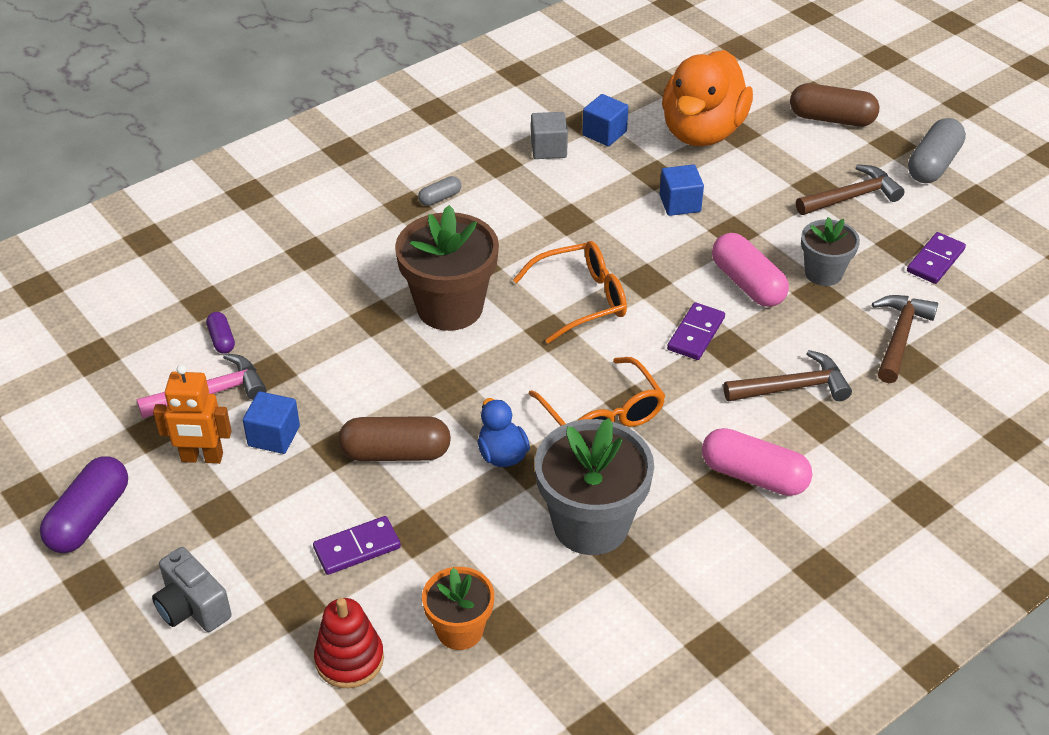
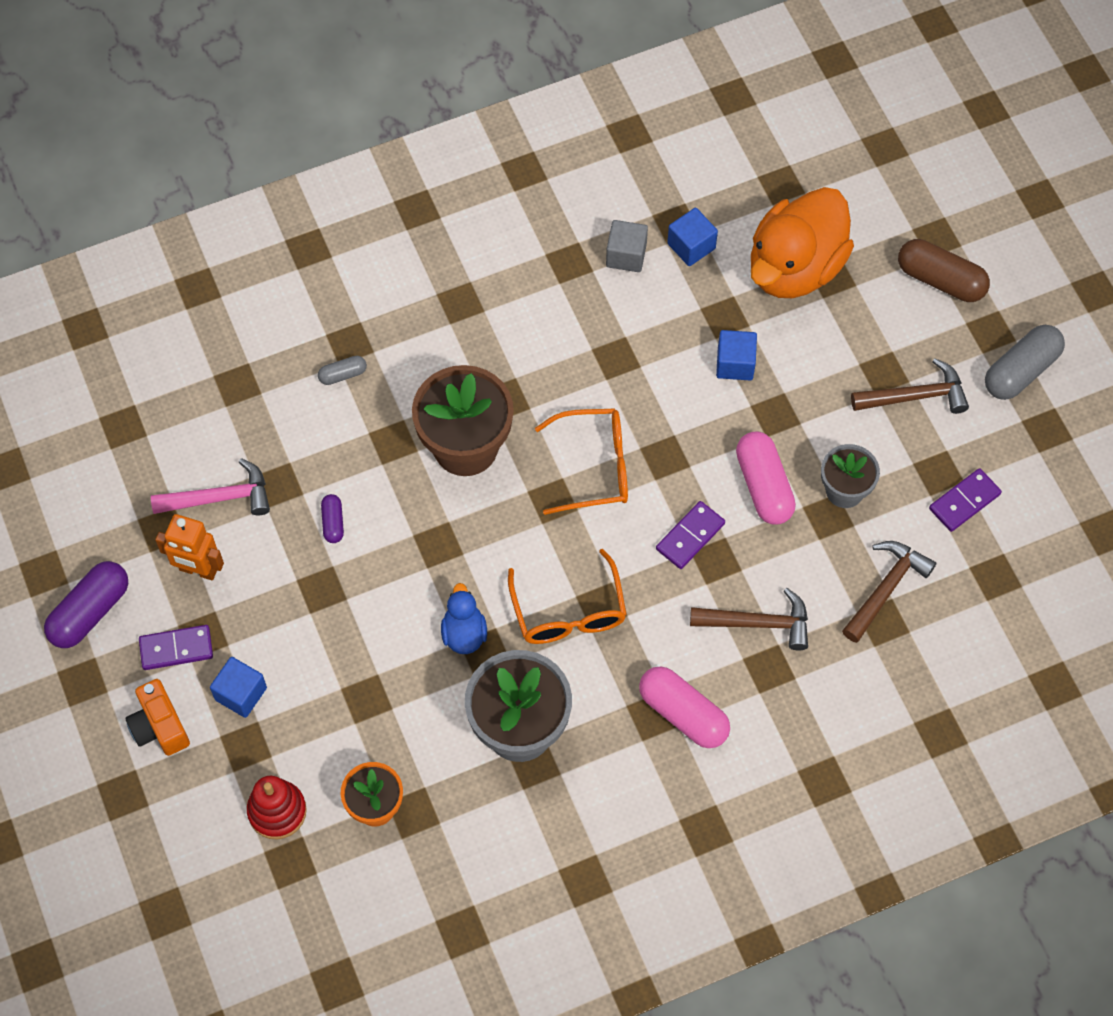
camera: 15 degrees right, 20 degrees up
grey camera [152,547,232,632] -> orange camera [125,679,190,756]
purple capsule [206,312,235,354] -> purple capsule moved to [321,494,344,543]
blue cube [243,391,300,454] -> blue cube moved to [210,657,267,718]
purple domino [313,516,401,575] -> purple domino moved to [139,625,213,670]
brown capsule [338,416,451,461] -> none
grey capsule [418,176,461,206] -> grey capsule moved to [318,356,367,385]

